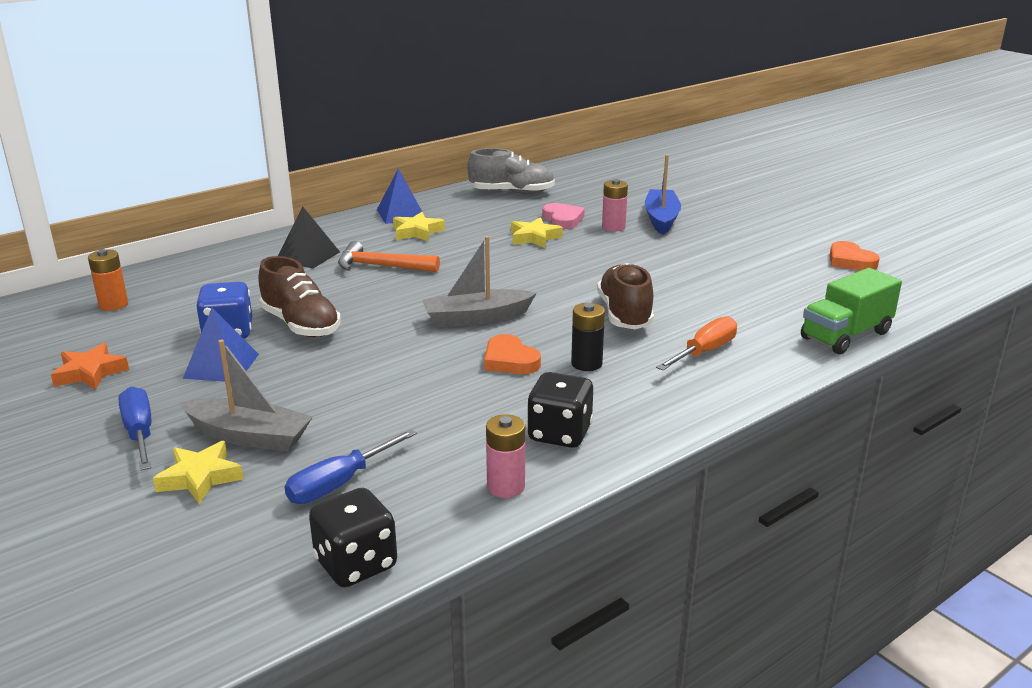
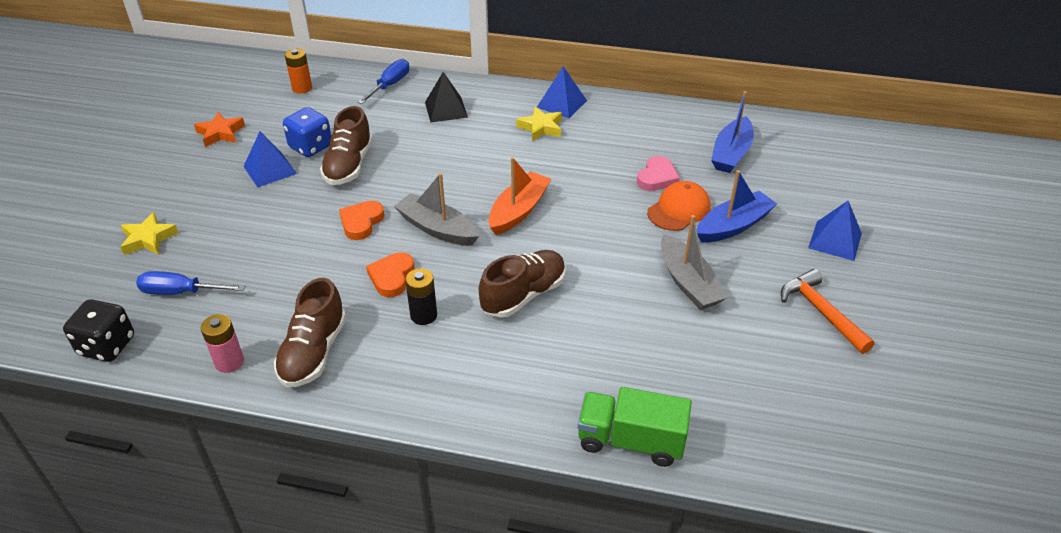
camera: 50 degrees right, 15 degrees up
blue screwdriver [118,387,151,471] -> blue screwdriver moved to [358,59,409,104]
grey boat [179,339,313,451] -> grey boat moved to [661,215,728,310]
orange hammer [338,241,440,272] -> orange hammer moved to [781,269,875,354]
grey shoe [468,148,555,194] -> none
yellow star [511,217,563,248] -> none
black dice [527,372,593,448] -> brown shoe [274,278,346,387]
pink battery [602,179,628,232] -> orange cap [647,181,710,231]
orange screwdriver [656,316,737,371] -> none
orange heart [830,241,880,270] -> orange heart moved to [339,201,384,240]
none -> orange boat [489,157,551,235]
none -> blue boat [711,91,754,173]
none -> blue pyramid [808,201,862,261]

